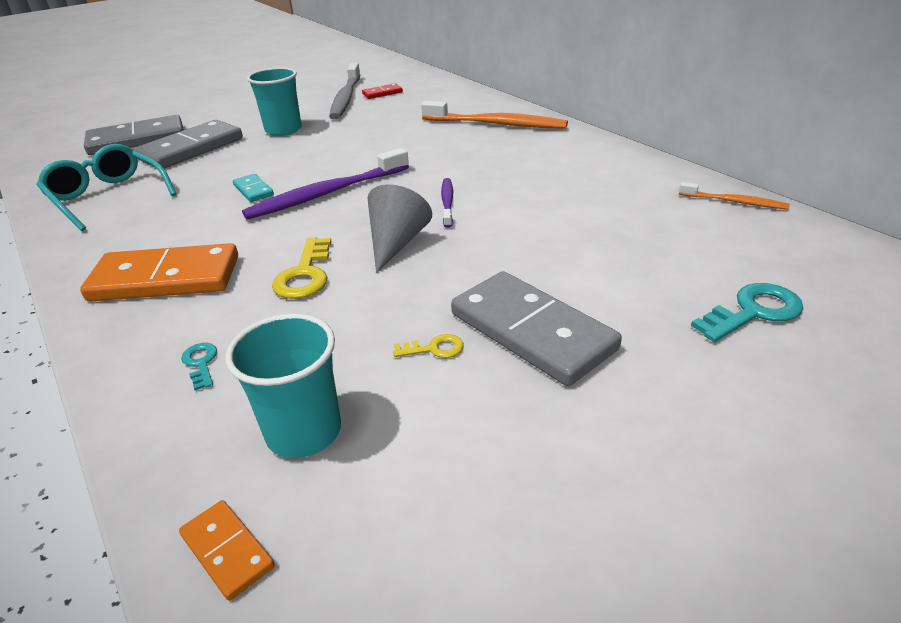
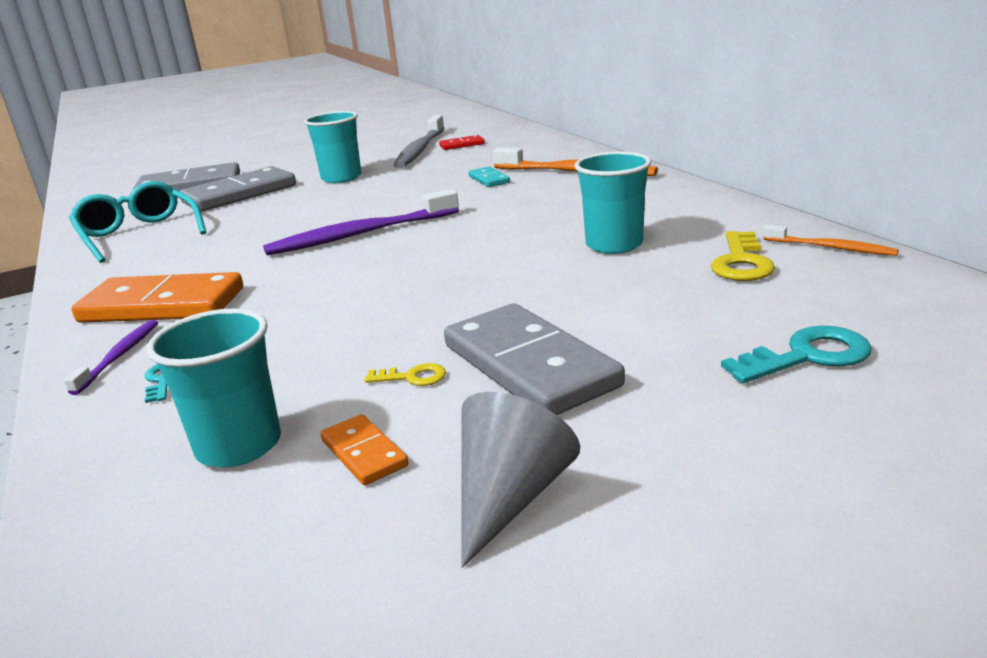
camera: 10 degrees right, 10 degrees down
orange domino [179,500,275,601] -> orange domino moved to [320,414,409,485]
turquoise domino [233,174,274,202] -> turquoise domino moved to [468,167,510,187]
yellow key [272,238,332,299] -> yellow key moved to [711,231,775,281]
grey cone [367,184,432,273] -> grey cone moved to [461,392,580,568]
purple toothbrush [441,178,453,228] -> purple toothbrush moved to [64,320,158,395]
none -> turquoise cup [575,152,651,254]

